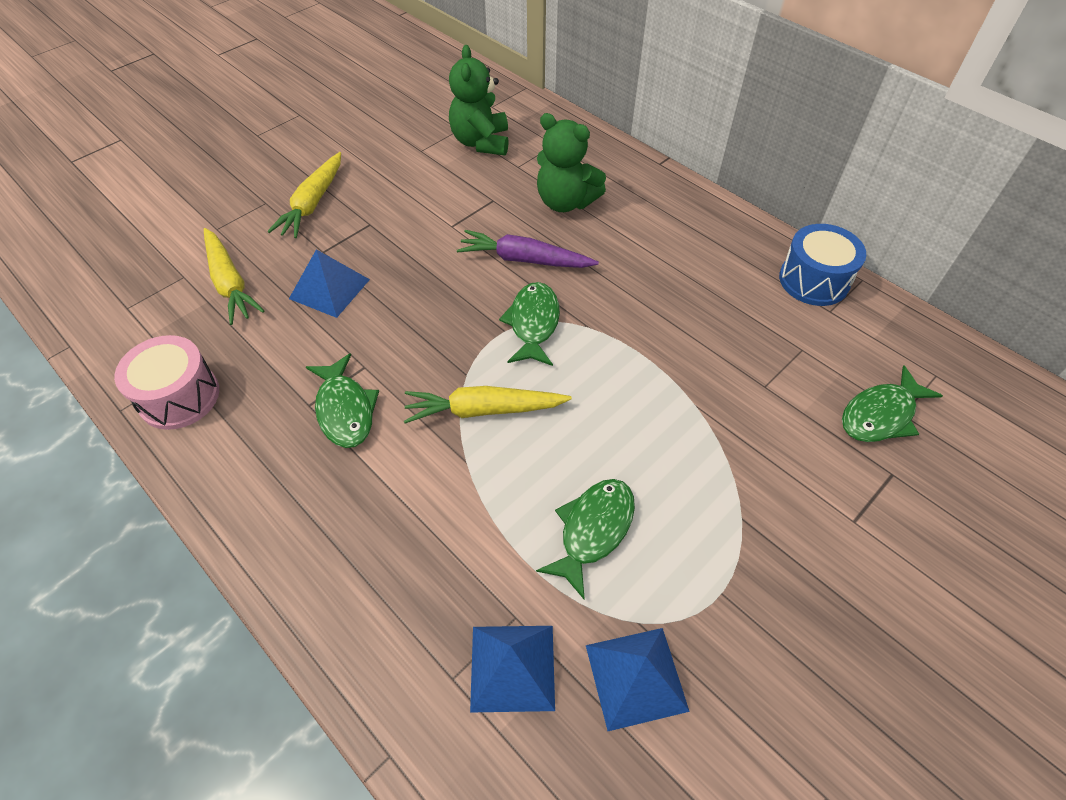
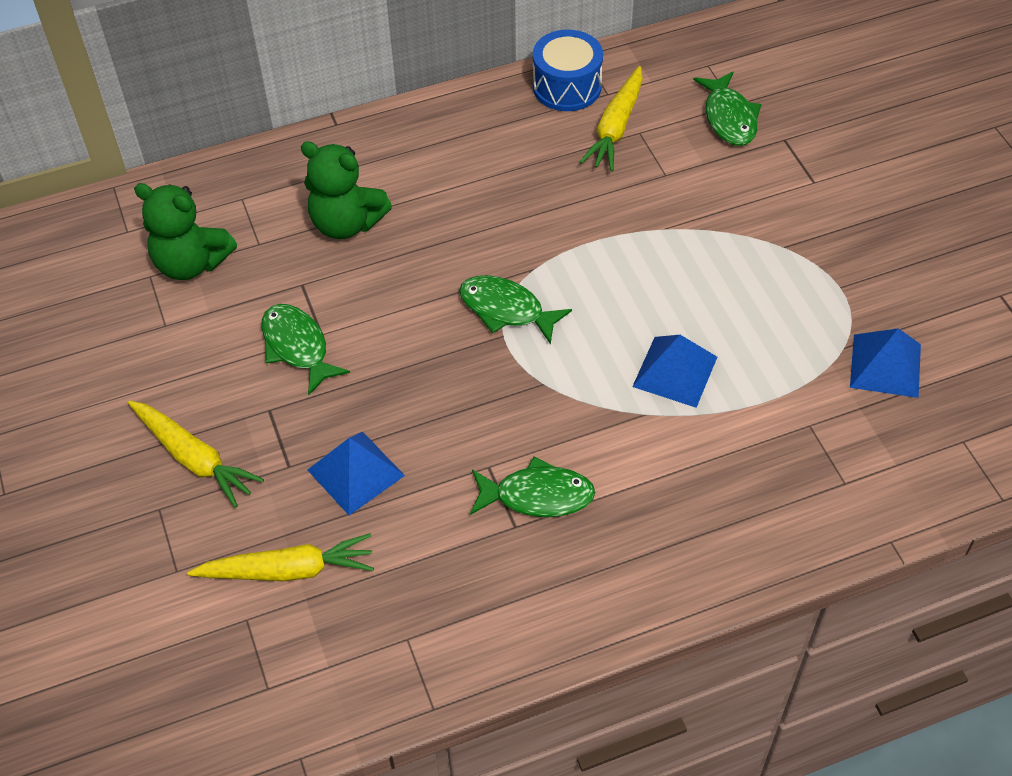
camera: 65 degrees left, 0 degrees up
pink drum [114,335,219,430] -> none
yellow carrot [404,386,572,424] -> yellow carrot moved to [580,66,643,171]
purple carrot [457,230,599,268] -> none
blue pyramid [470,626,555,712] -> blue pyramid moved to [632,335,717,408]
green fish [536,479,635,599] -> green fish moved to [261,304,350,396]
green teddy bear [537,113,606,212] -> green teddy bear turned 60 degrees clockwise [301,141,392,239]

